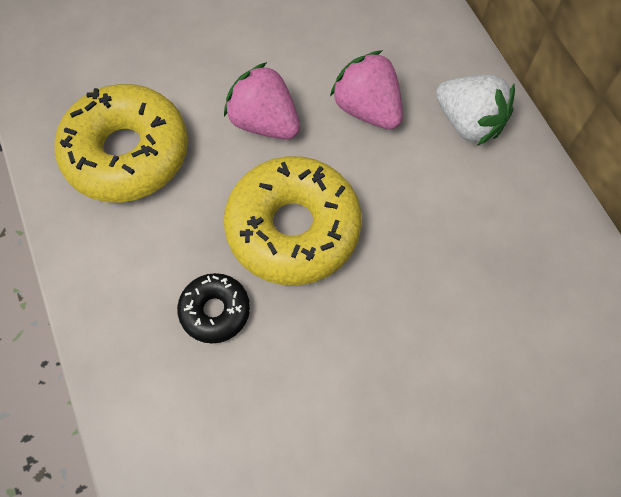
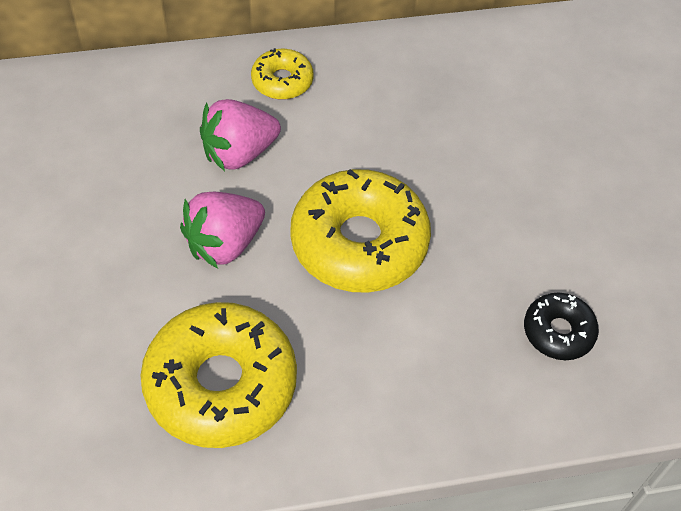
camera: 80 degrees left, 10 degrees down
black donut [177,273,250,343] -> black donut moved to [524,292,599,360]
white strawberry [436,75,515,146] -> yellow donut [251,48,313,99]

